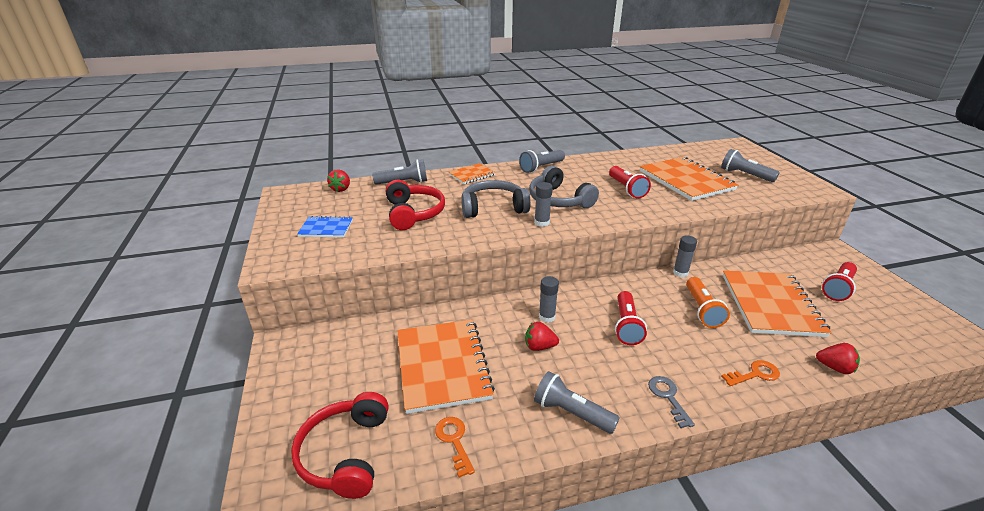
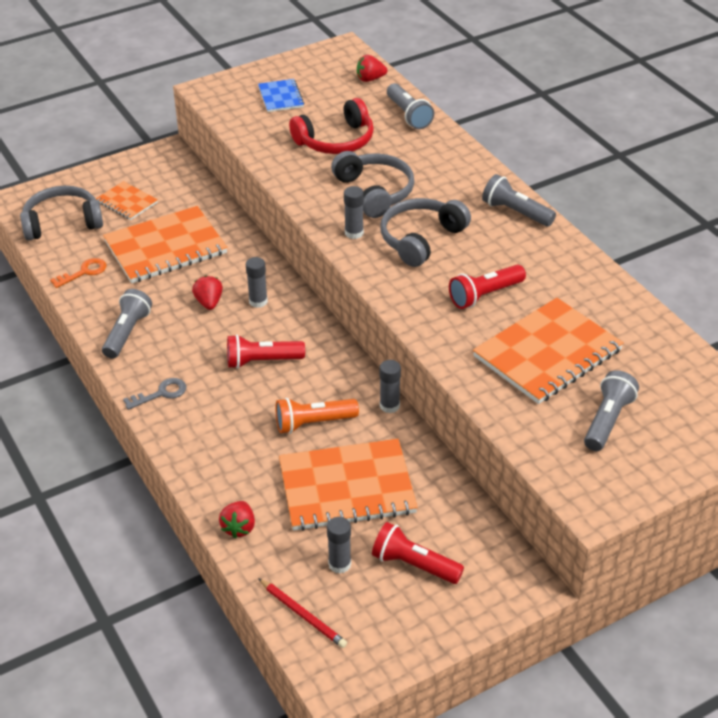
camera: 75 degrees right, 10 degrees up
red headphones [291,392,389,499] -> grey headphones [20,186,103,241]
orange notebook [449,163,496,184] -> orange notebook moved to [96,181,158,220]
orange key [721,360,780,386] -> none
none -> red pencil [258,578,347,648]
none -> grey glue stick [327,517,351,574]

